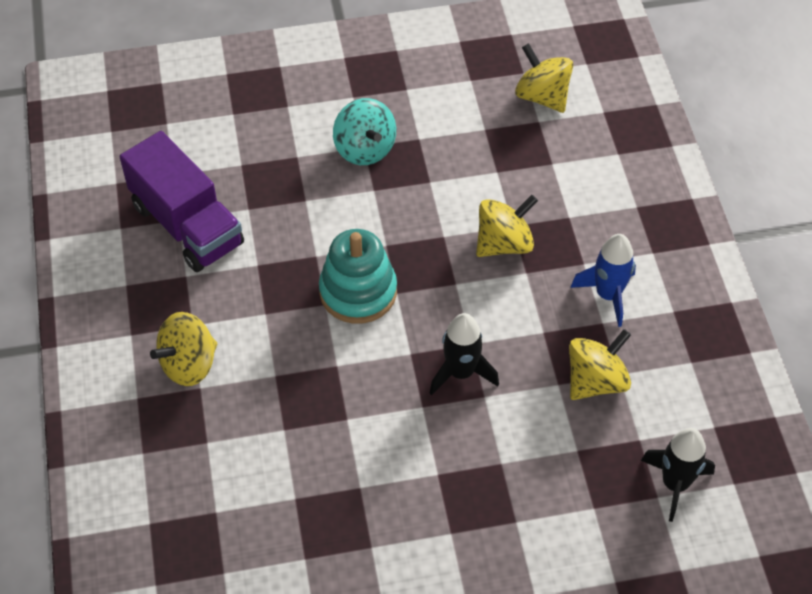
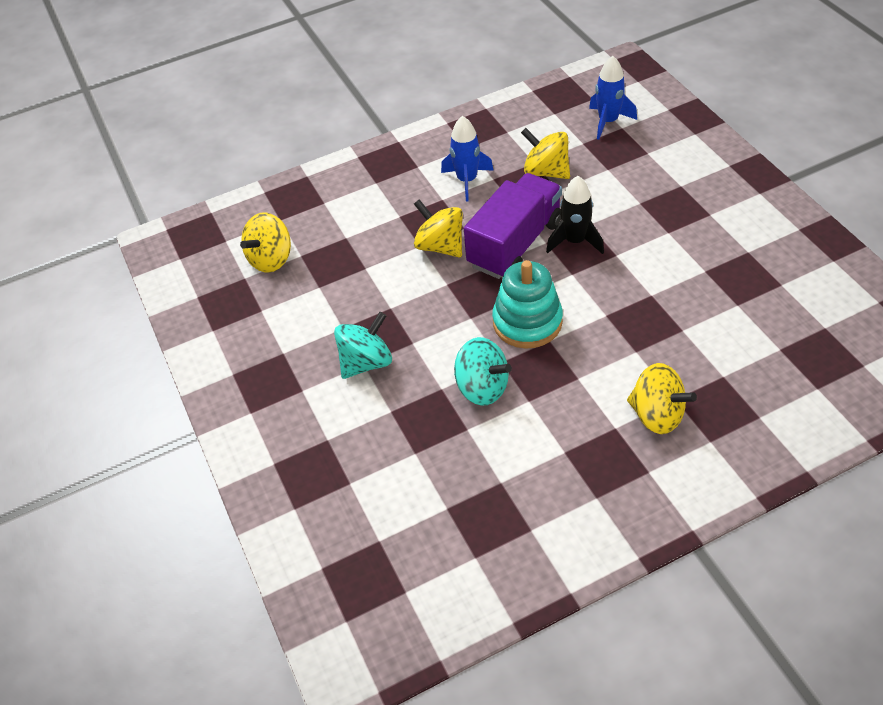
camera: 100 degrees left, 5 degrees down
purple truck [120,131,244,272] -> purple truck moved to [464,173,562,279]
black rocket [641,428,715,522] -> blue rocket [589,56,637,140]
none -> turquoise spinning top [454,337,512,405]

